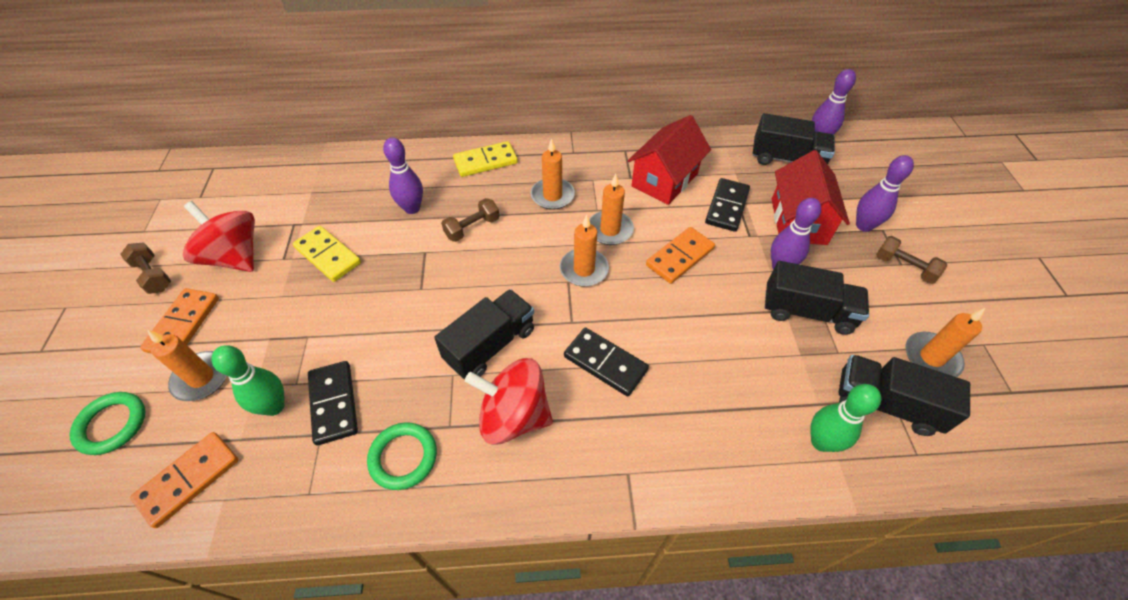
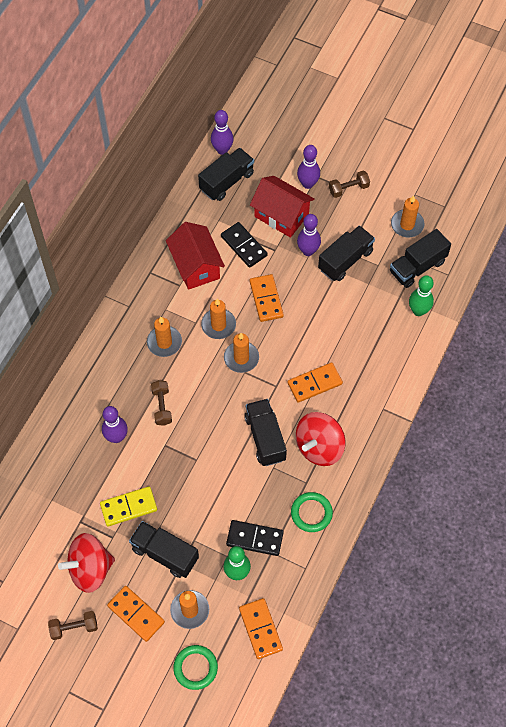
camera: 60 degrees left, 10 degrees up
yellow domino [453,141,518,177] -> none
black domino [564,328,649,397] -> orange domino [287,362,343,403]
none -> black truck [129,521,199,578]

